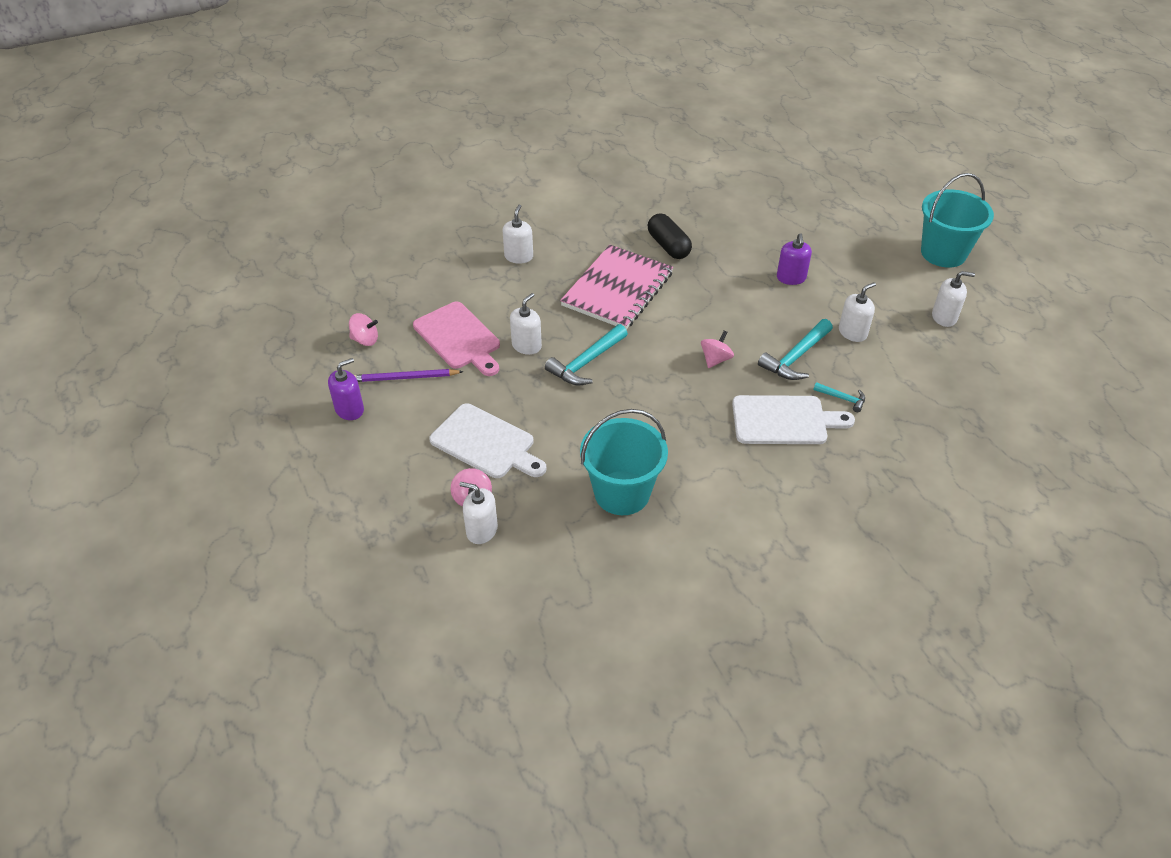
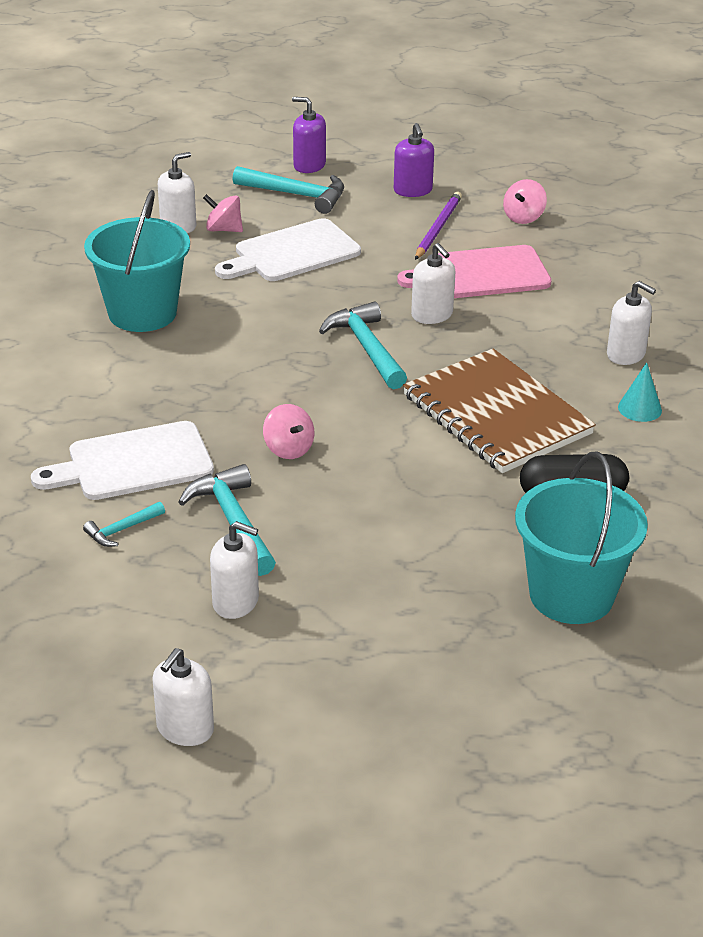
camera: 115 degrees right, 10 degrees down
pink notebook [560,245,673,330] -> brown notebook [403,348,596,473]
white cutting board [732,395,855,444] -> white cutting board turned 45 degrees clockwise [31,421,214,500]
purple soap dispenser [777,233,812,285] -> purple soap dispenser moved to [292,97,326,173]
white soap dispenser [839,282,876,342] -> white soap dispenser turned 60 degrees counterclockwise [210,521,259,619]
turquoise bucket [921,173,994,268] -> turquoise bucket moved to [515,452,648,624]
none -> turquoise hammer [233,166,344,214]
none -> turquoise cone [618,362,662,422]

